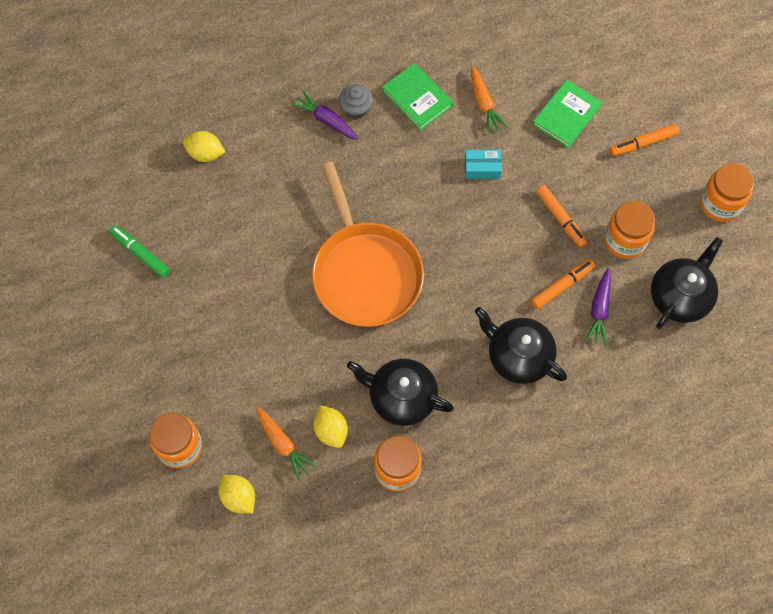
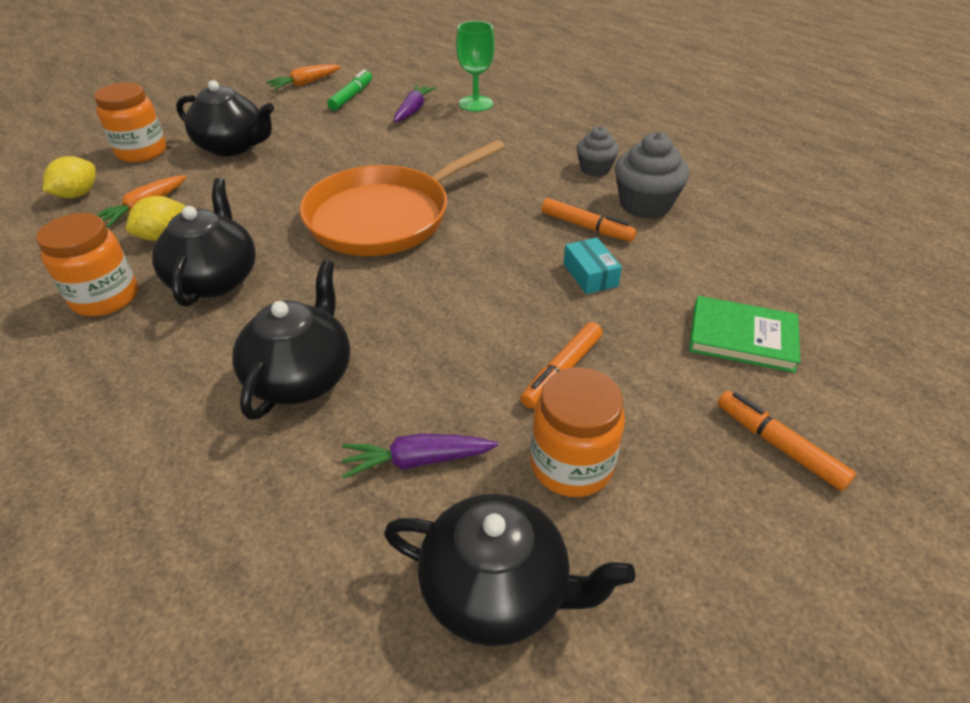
camera: 70 degrees right, 25 degrees down
yellow lemon [183,131,225,162] -> green goblet [456,21,495,112]
purple carrot [291,91,358,140] -> purple carrot moved to [394,85,436,122]
green book [382,63,453,131] -> grey cupcake [615,132,689,218]
orange carrot [471,66,508,133] -> orange carrot moved to [266,64,341,90]
orange marker [531,259,596,309] -> orange marker moved to [542,198,637,242]
orange jar [700,163,754,222] -> none
none -> black teapot [176,80,274,156]

